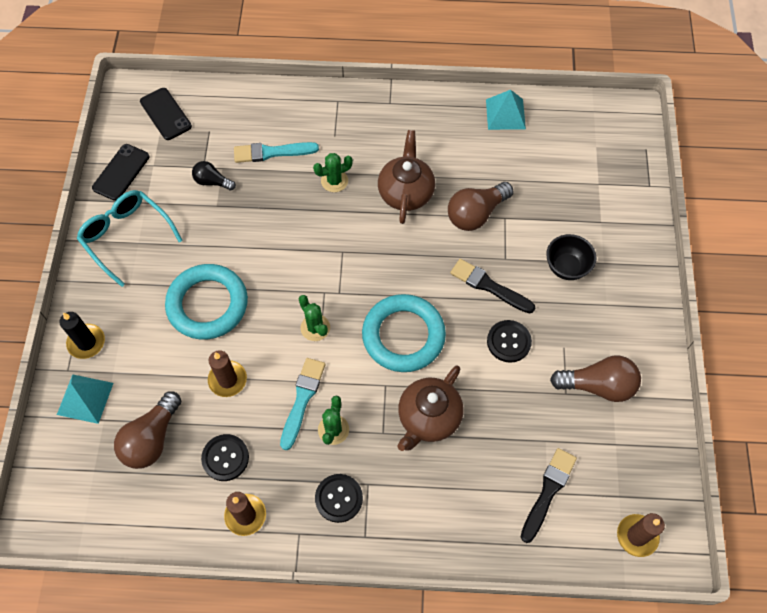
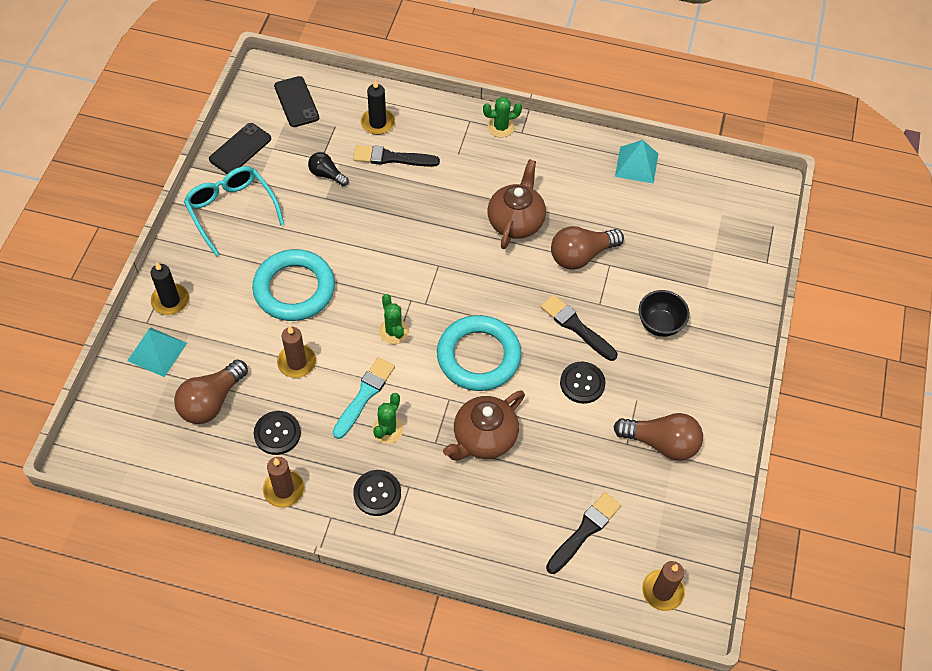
camera: 10 degrees right, 5 degrees down
turquoise brush [234,142,319,163] -> black brush [353,145,440,167]
green cactus [313,153,353,192] -> green cactus moved to [483,97,522,138]
none -> black candle [361,79,395,135]

